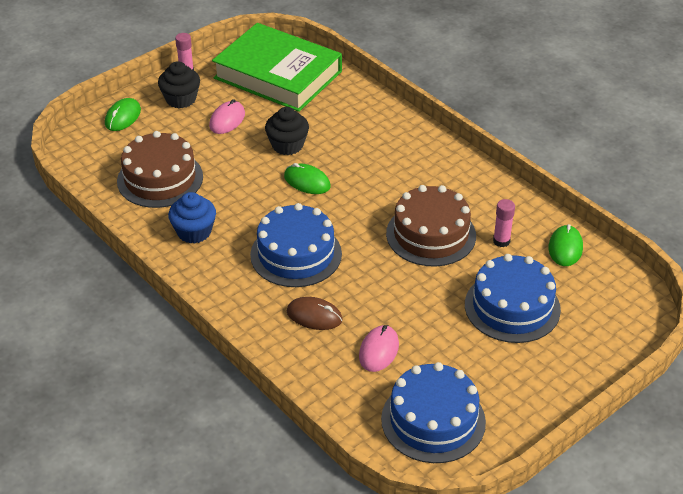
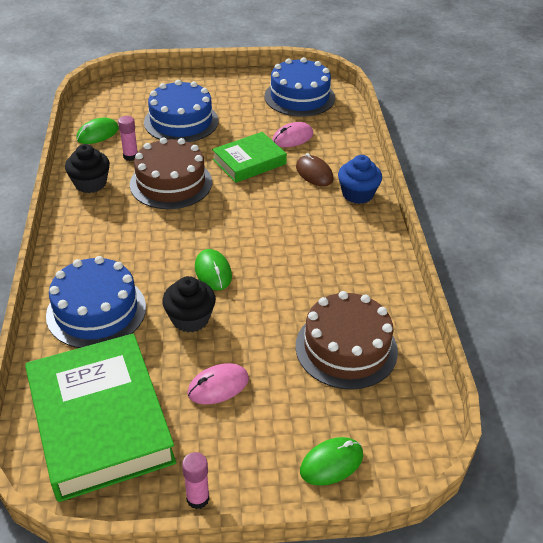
camera: 145 degrees left, 0 degrees up
black cupcake [158,61,200,109] -> black cupcake moved to [65,144,110,193]
blue cupcake [168,192,216,244] -> blue cupcake moved to [338,155,382,204]
blue cake [250,203,342,287] -> blue cake moved to [46,256,146,348]
none -> green book [212,132,287,183]

